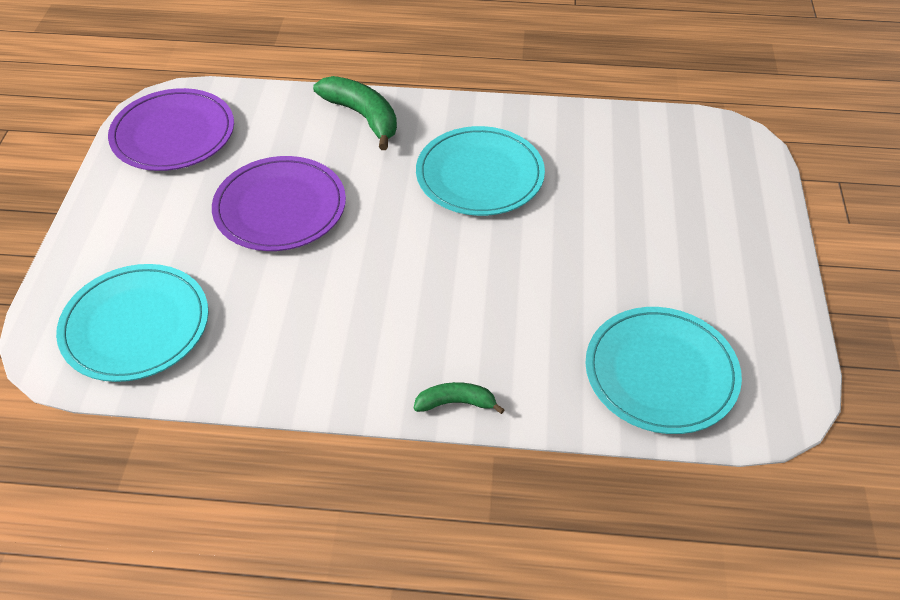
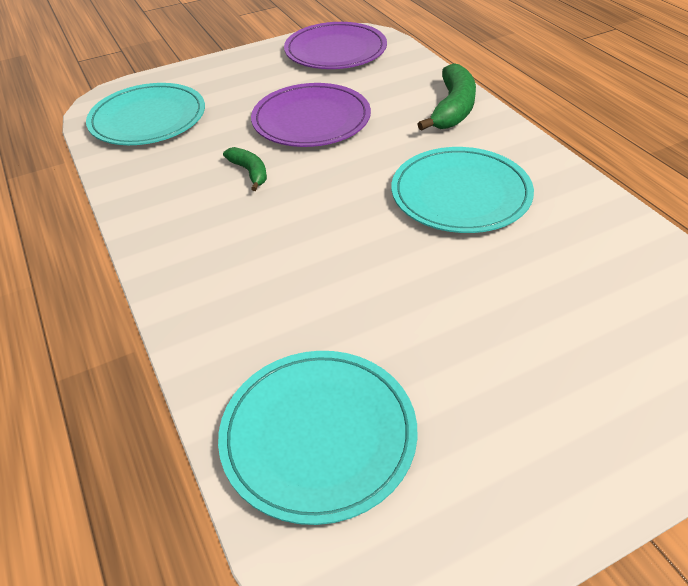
camera: 60 degrees right, 5 degrees down
green banana [414,382,505,414] -> green banana moved to [223,147,267,191]

